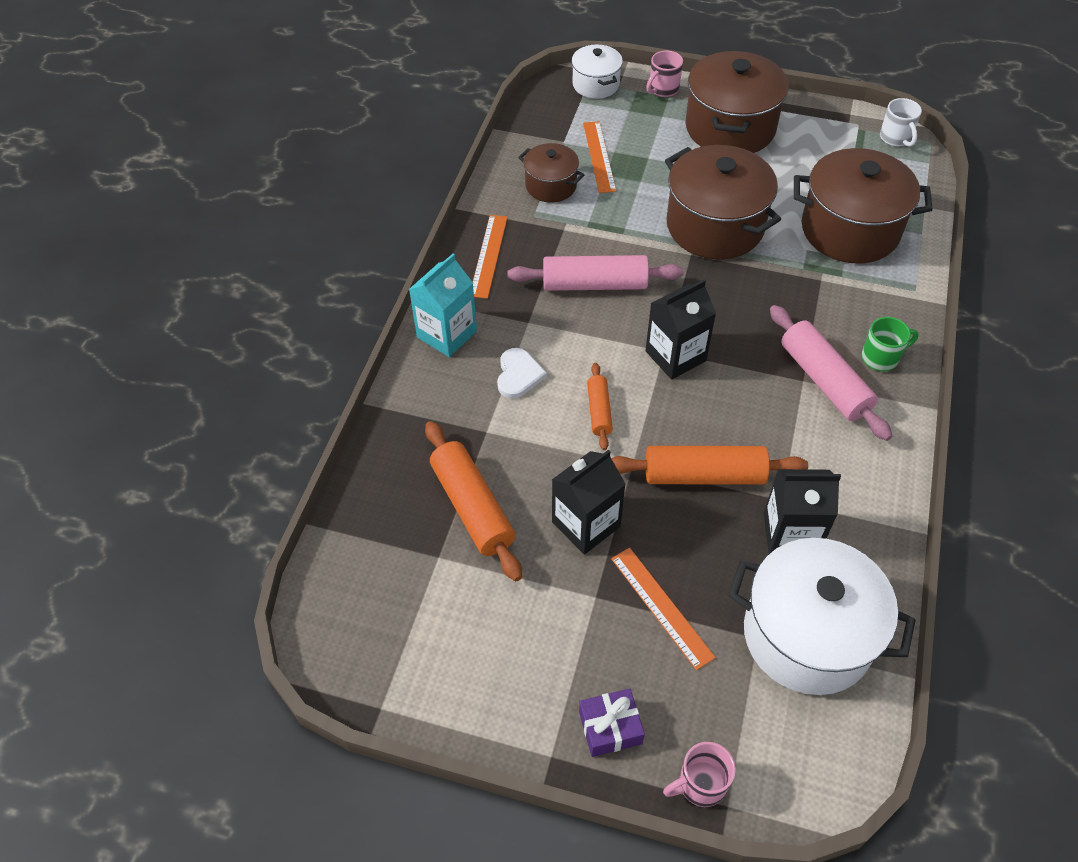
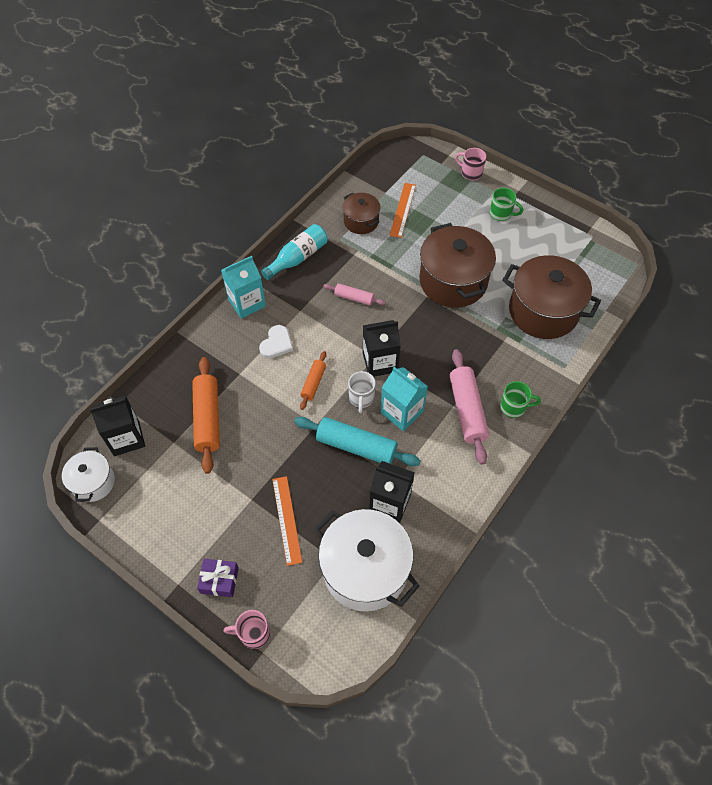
camera: 20 degrees right, 5 degrees up
orange ruler [473,215,508,299] -> turquoise bottle [261,224,328,280]
pink rolling pin [508,255,684,291] -> pink rolling pin [323,283,386,305], size x0.55
black carton [552,450,626,555] -> black carton moved to [90,396,145,456]
white pot [572,44,623,99] -> white pot moved to [62,447,115,502]
orange rolling pin [611,446,808,485] -> turquoise rolling pin [294,417,421,466]
pink mug [646,50,683,97] -> pink mug turned 60 degrees clockwise [455,148,486,180]
brown pot [685,50,789,153] -> green mug [490,188,523,221]
white mug [880,98,922,147] -> white mug moved to [348,371,376,413]
none -> turquoise carton [381,367,428,431]

